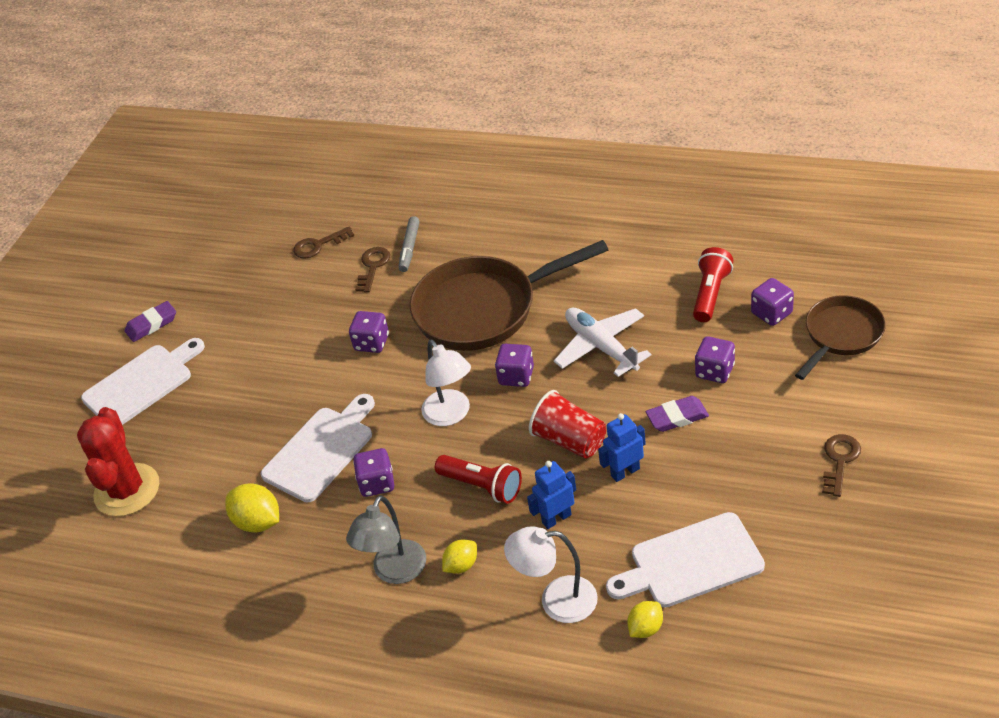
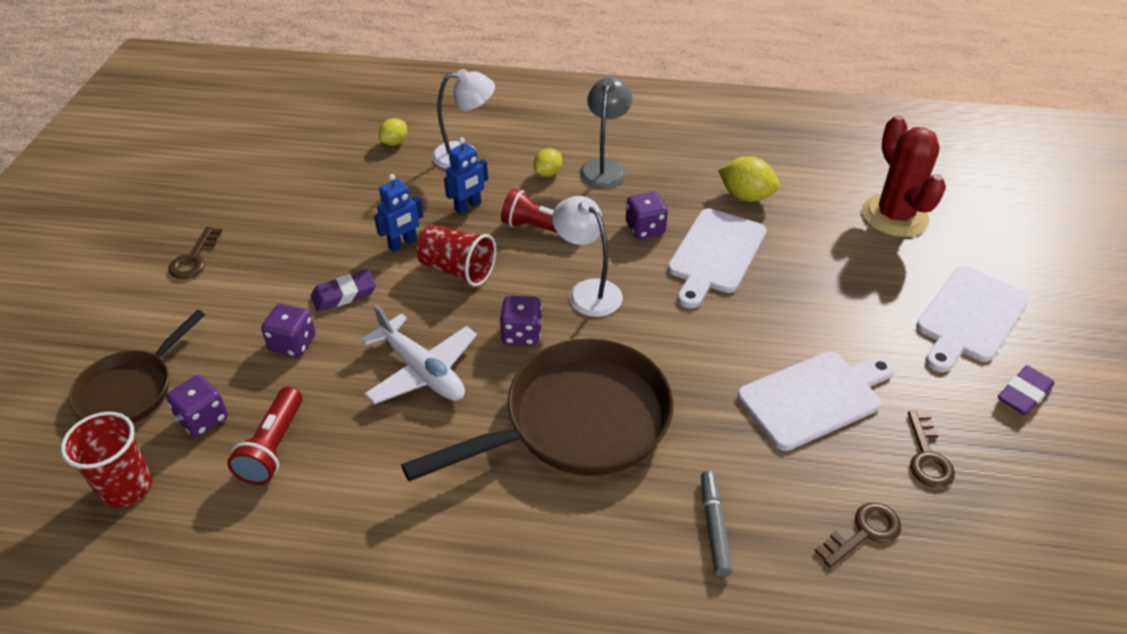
camera: 165 degrees right, 0 degrees up
purple dice [349,311,389,353] -> none
brown key [355,247,390,292] -> brown key moved to [908,411,955,488]
white cutting board [606,512,765,607] -> white cutting board moved to [737,352,895,451]
none -> red cup [61,412,152,507]

